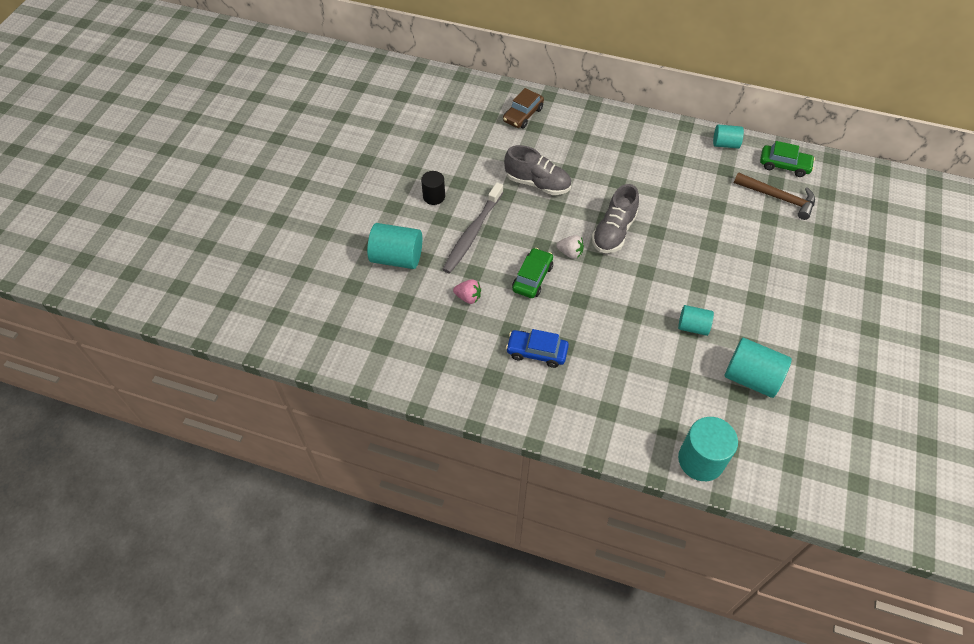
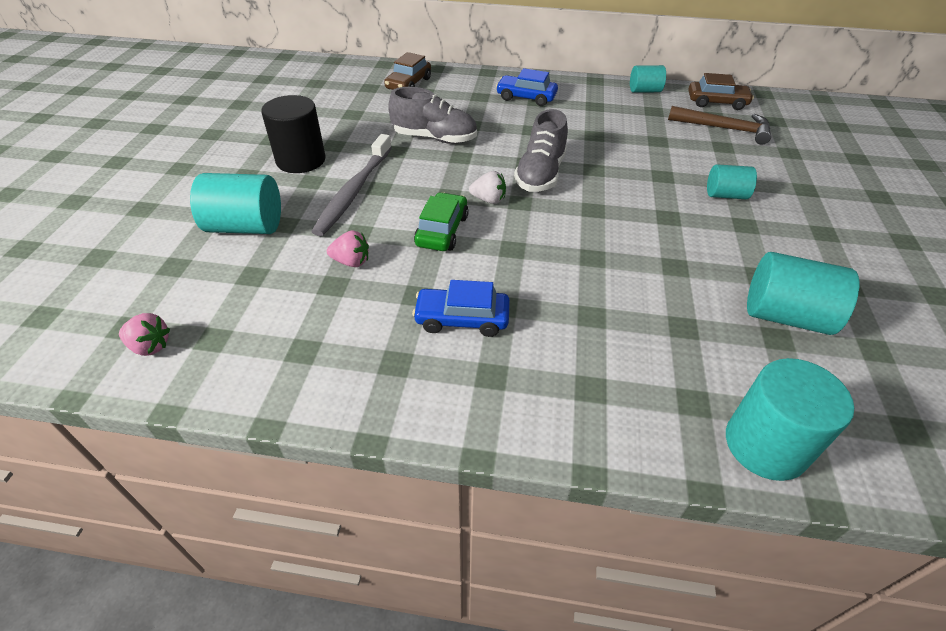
camera: 10 degrees left, 10 degrees down
black cylinder [421,171,445,205] -> black cylinder [261,95,326,173], size x1.66
turquoise cylinder [678,305,714,336] -> turquoise cylinder moved to [707,164,757,199]
green car [760,141,815,177] -> brown car [689,73,754,110]
none -> pink strawberry [119,313,170,356]
none -> blue car [496,68,558,106]

